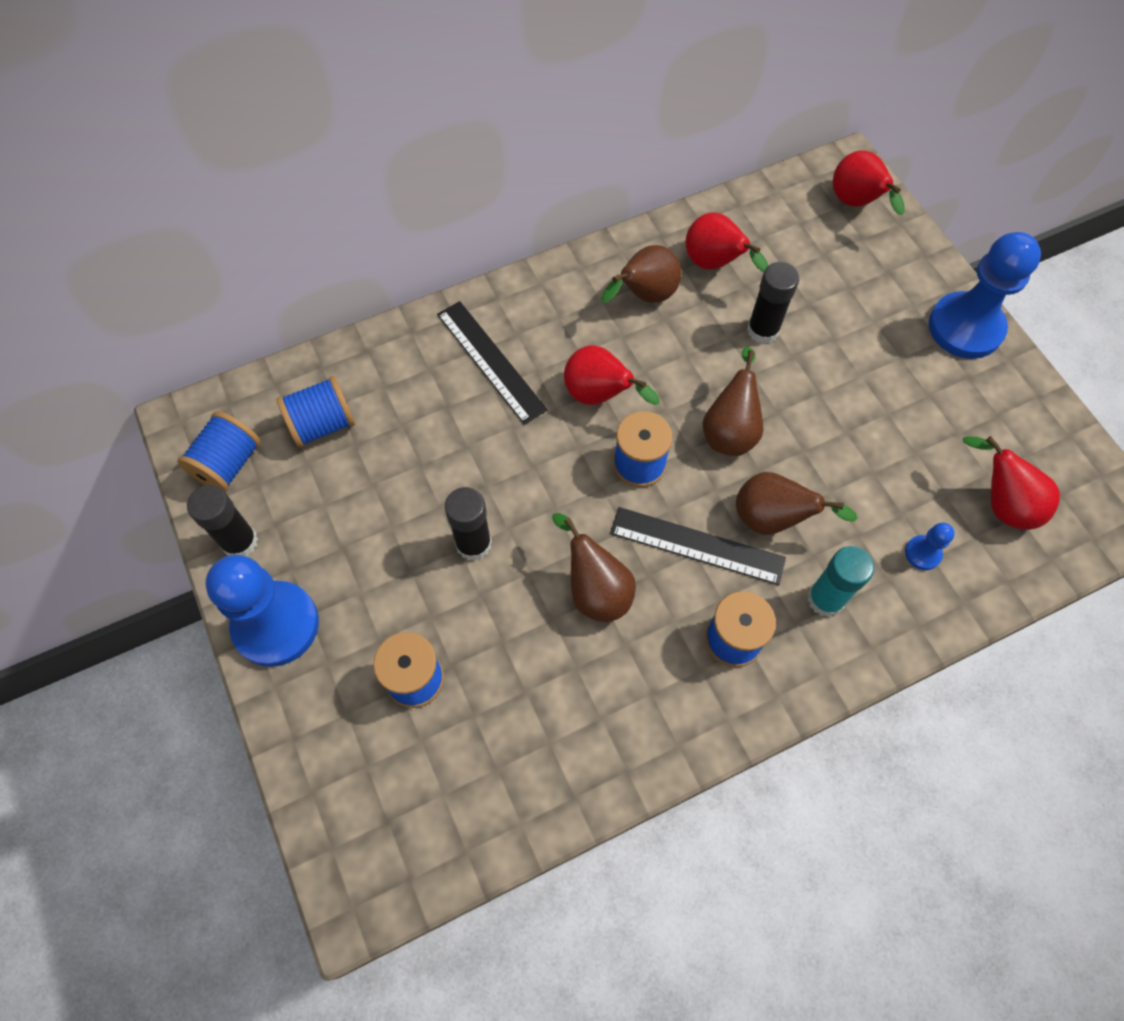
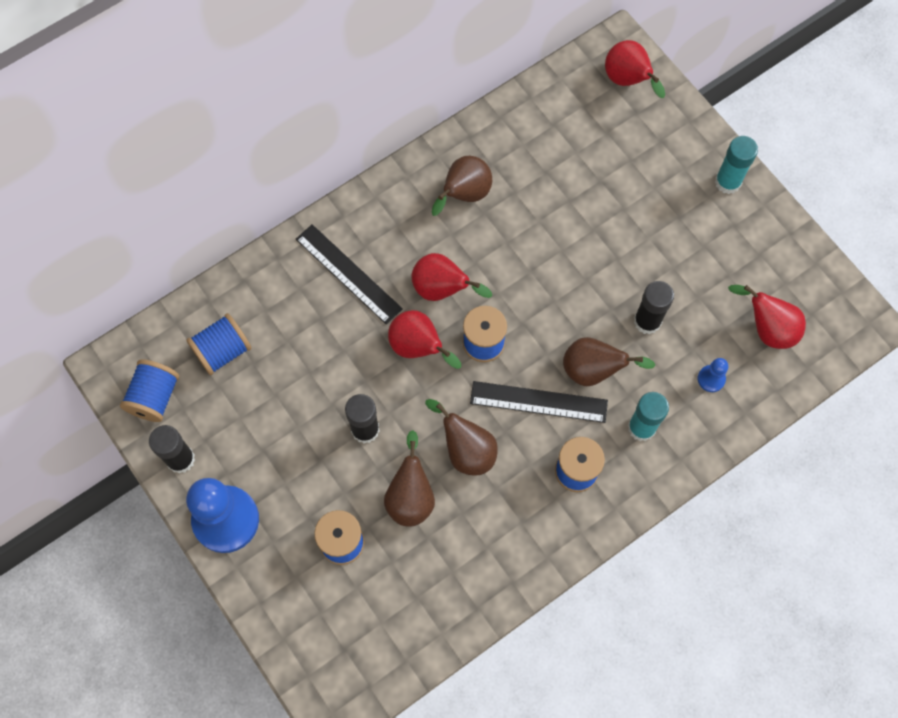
camera: 10 degrees left, 5 degrees up
red pear [686,212,768,273] -> red pear moved to [388,310,461,369]
brown pear [702,347,763,456] -> brown pear moved to [384,430,435,527]
black glue stick [747,262,799,344] -> black glue stick moved to [634,281,674,334]
blue pawn [929,232,1041,359] -> turquoise glue stick [715,136,758,194]

